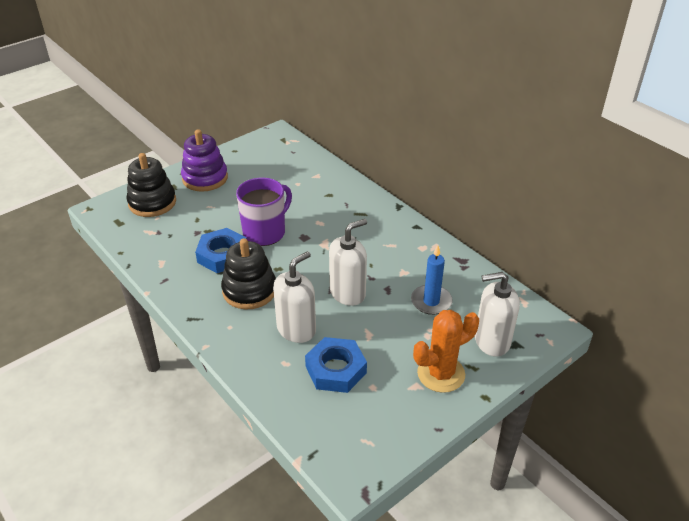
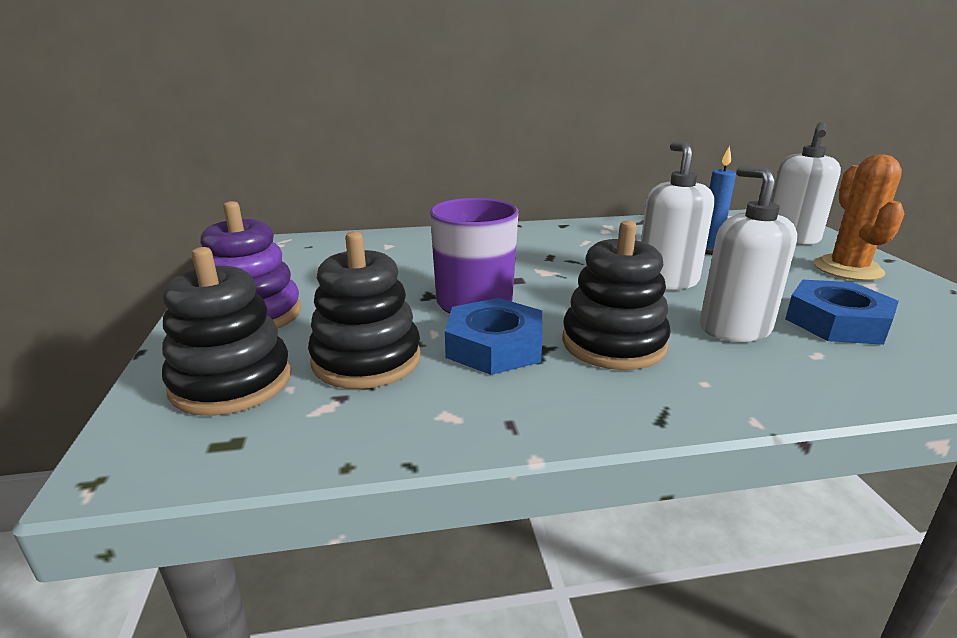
camera: 60 degrees left, 15 degrees down
none -> black stacking toy [308,231,421,389]

